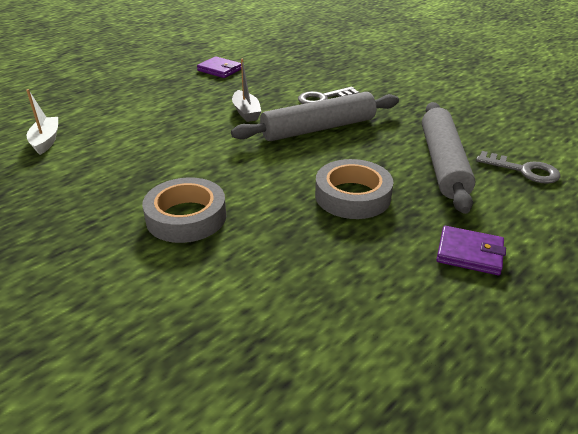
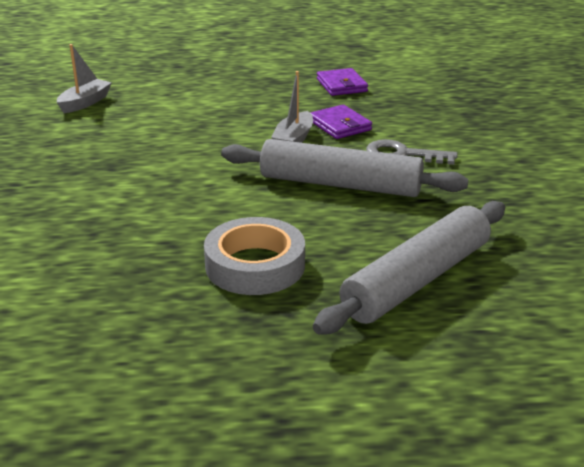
camera: 40 degrees right, 5 degrees down
white boat [26,89,58,155] -> grey boat [57,44,112,113]
grey tape [142,177,227,243] -> none
purple wallet [436,226,506,275] -> purple wallet moved to [310,105,372,139]
grey key [476,151,561,184] -> none

